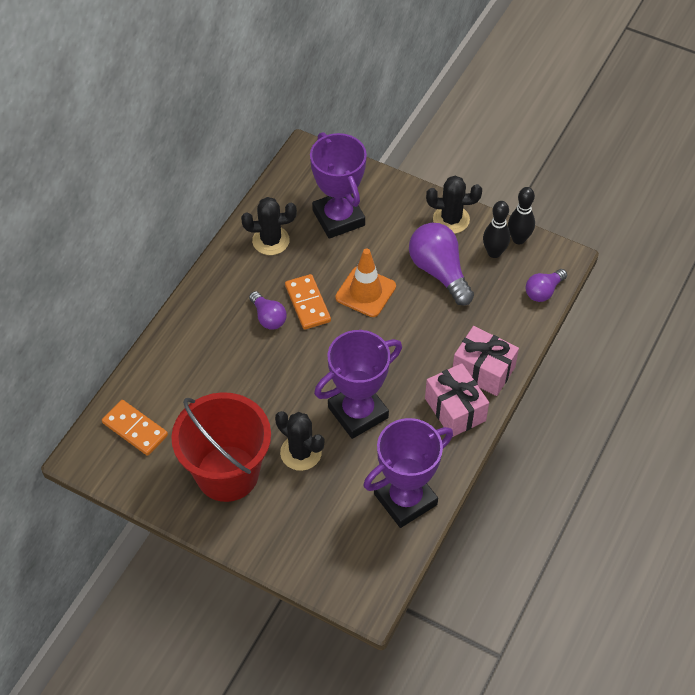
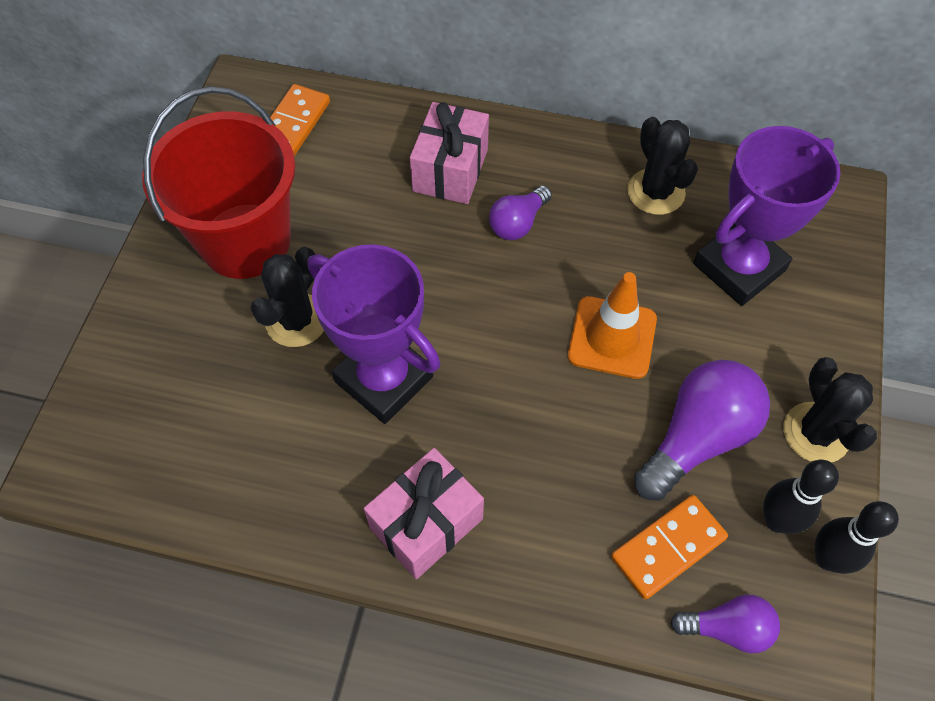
camera: 75 degrees right, 5 degrees up
orange domino [285,274,331,330] -> orange domino moved to [611,495,728,600]
purple trophy [363,418,453,528] -> none
pink gift [453,326,519,396] -> pink gift moved to [410,102,489,204]
purple light bulb [526,269,567,302] -> purple light bulb turned 150 degrees clockwise [670,594,780,653]

